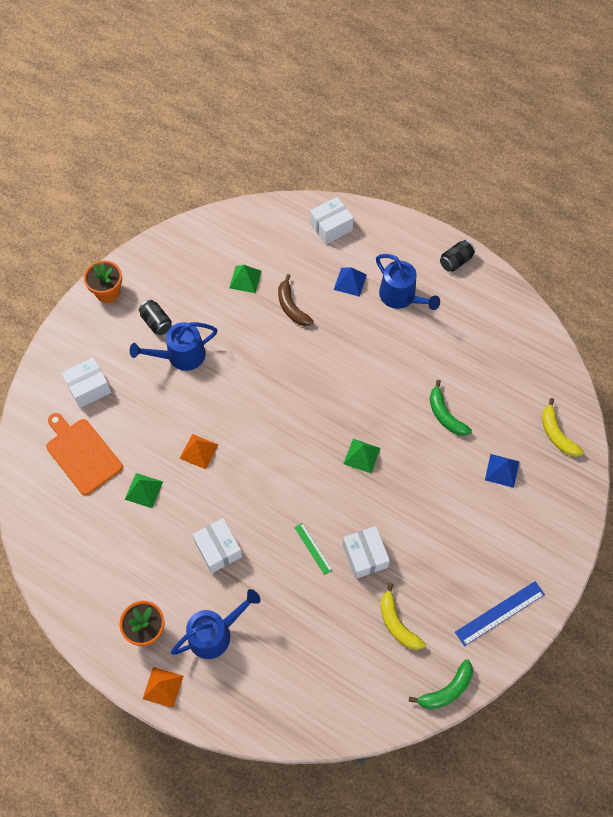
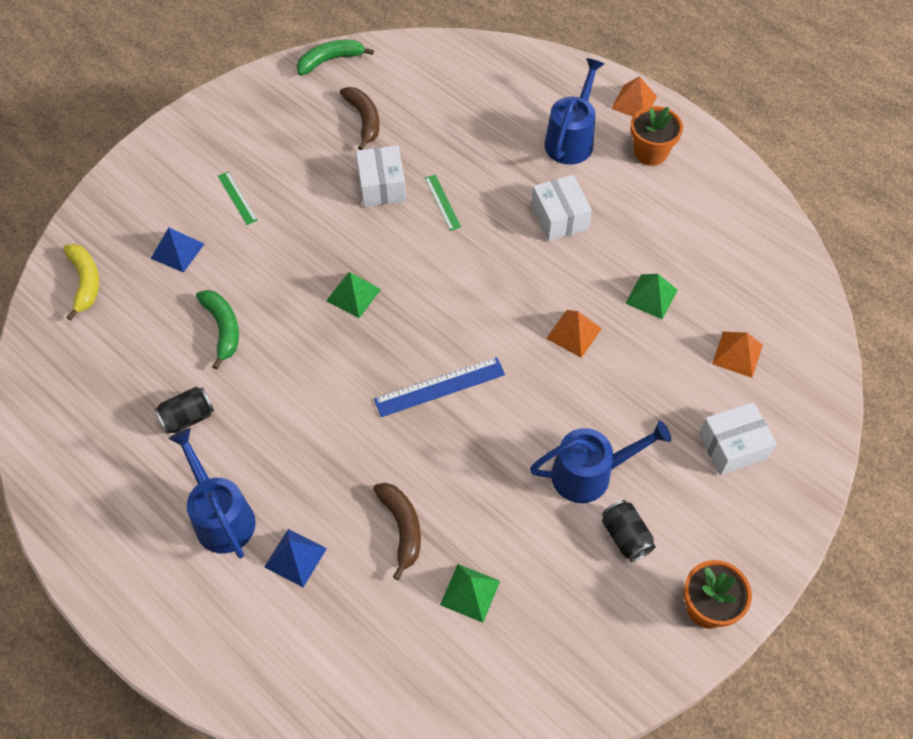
camera: 170 degrees left, 5 degrees down
orange cutting board [46,413,123,495] -> orange pyramid [712,332,763,378]
blue watering can [171,589,261,659] -> blue watering can turned 135 degrees clockwise [544,58,604,165]
white box [310,197,354,244] -> none
yellow banana [380,583,426,650] -> brown banana [340,87,379,150]
black can [440,240,475,272] -> black can moved to [154,387,214,434]
blue ruler [455,581,545,646] -> blue ruler moved to [374,357,505,417]
none -> green ruler [218,172,258,225]

